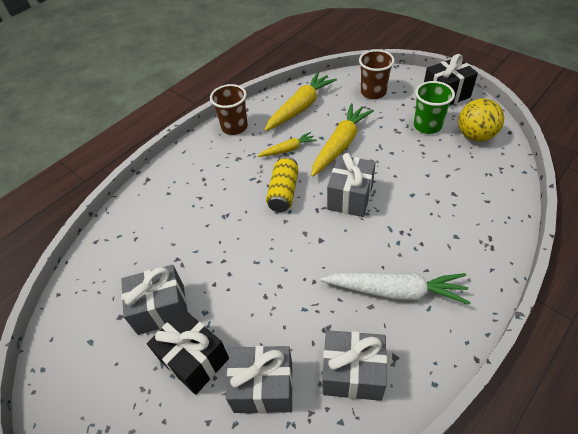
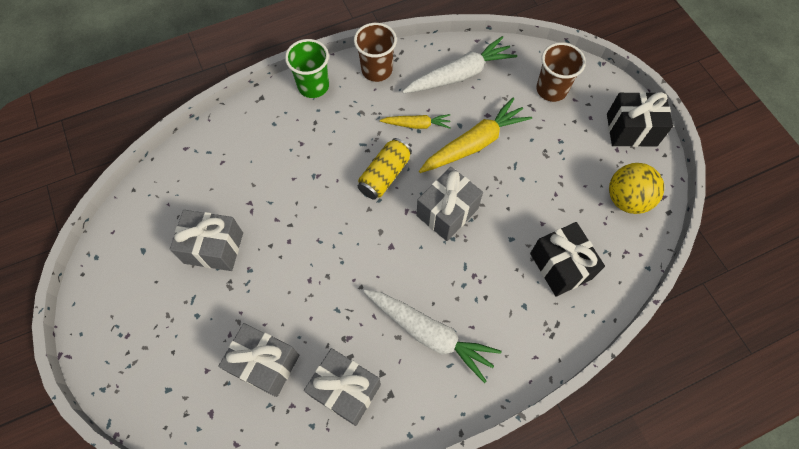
camera: 20 degrees right, 15 degrees up
black gift [147,309,229,395] -> black gift moved to [530,222,605,297]
yellow carrot [265,72,337,131] -> white carrot [402,36,517,93]
green cup [414,81,455,134] -> green cup moved to [285,39,329,98]

